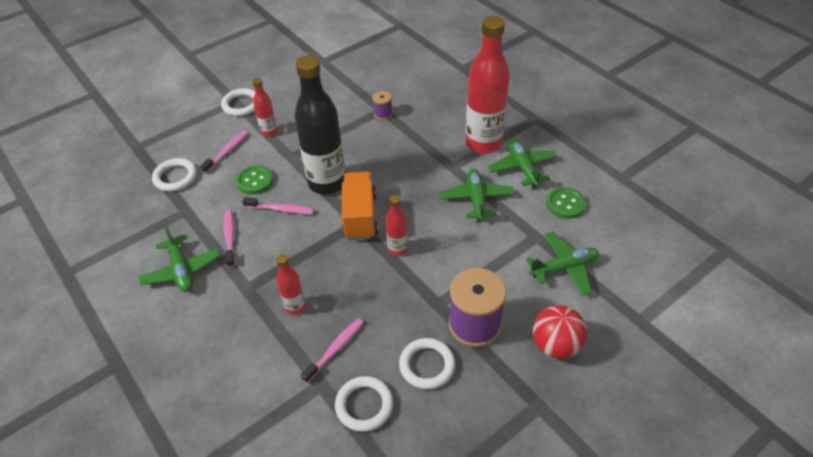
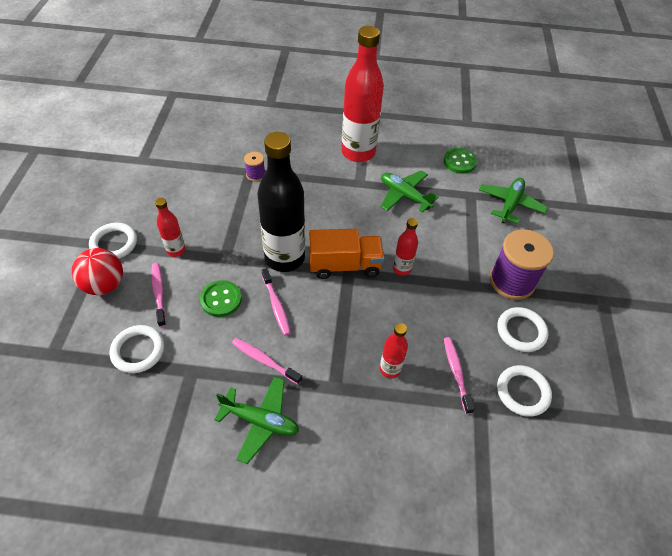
camera: 50 degrees left, 5 degrees up
pink toothbrush [242,197,314,214] -> pink toothbrush turned 105 degrees clockwise [262,268,291,335]
orange truck [342,171,378,240] -> orange truck turned 135 degrees clockwise [309,229,384,279]
green plane [488,140,557,188] -> none
red ball [533,305,587,359] -> red ball moved to [72,248,123,295]

